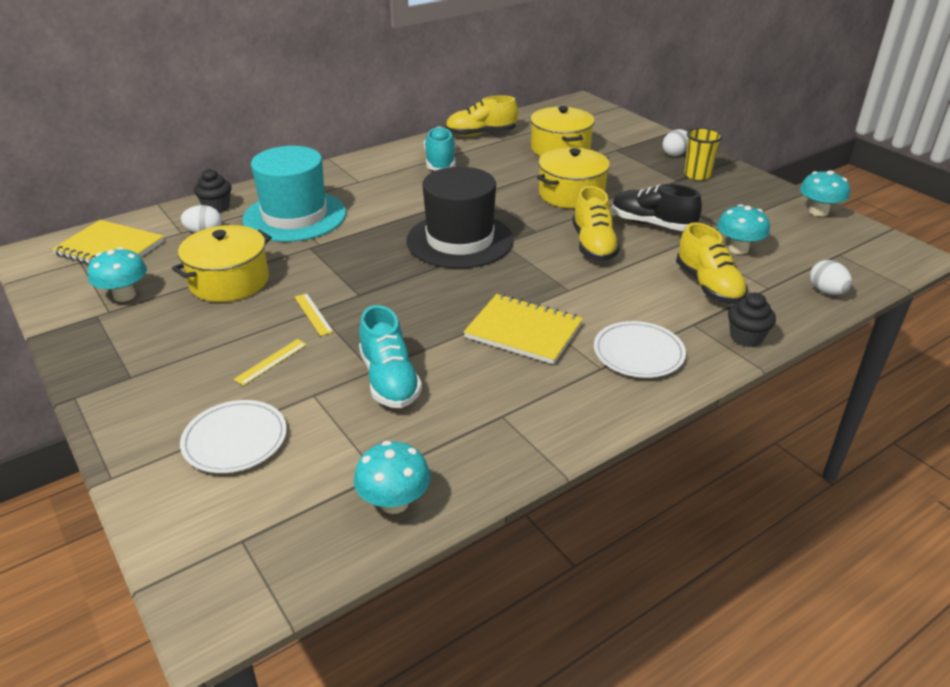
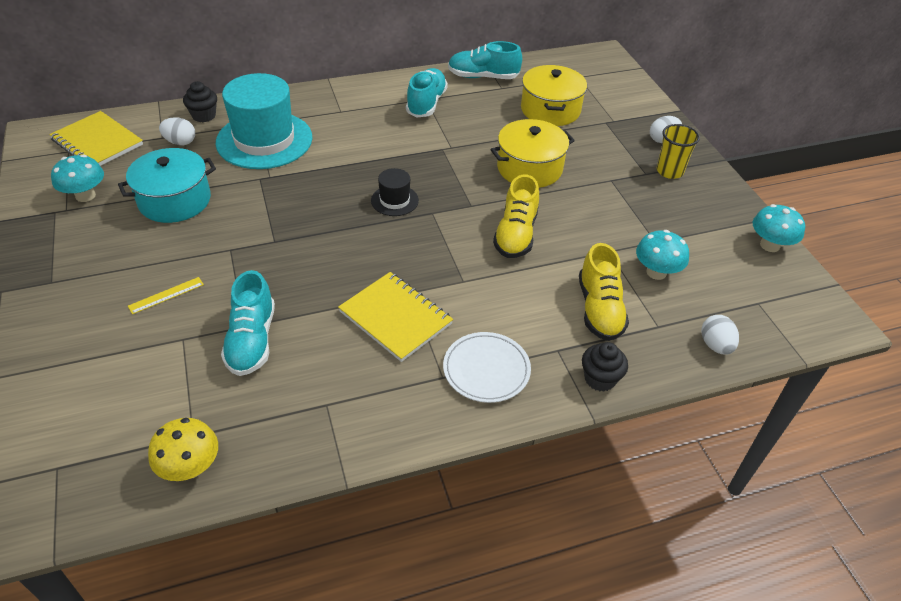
camera: 15 degrees right, 10 degrees up
yellow pot [172,225,272,302] -> turquoise pot [118,148,216,223]
white plate [180,400,287,473] -> none
yellow ruler [295,293,334,336] -> none
turquoise mushroom [354,441,430,514] -> yellow mushroom [148,418,218,481]
black hat [406,167,514,269] -> black hat [371,168,419,216], size x0.46
yellow shoe [445,95,518,137] -> turquoise shoe [448,41,522,79]
black shoe [612,184,702,231] -> none

